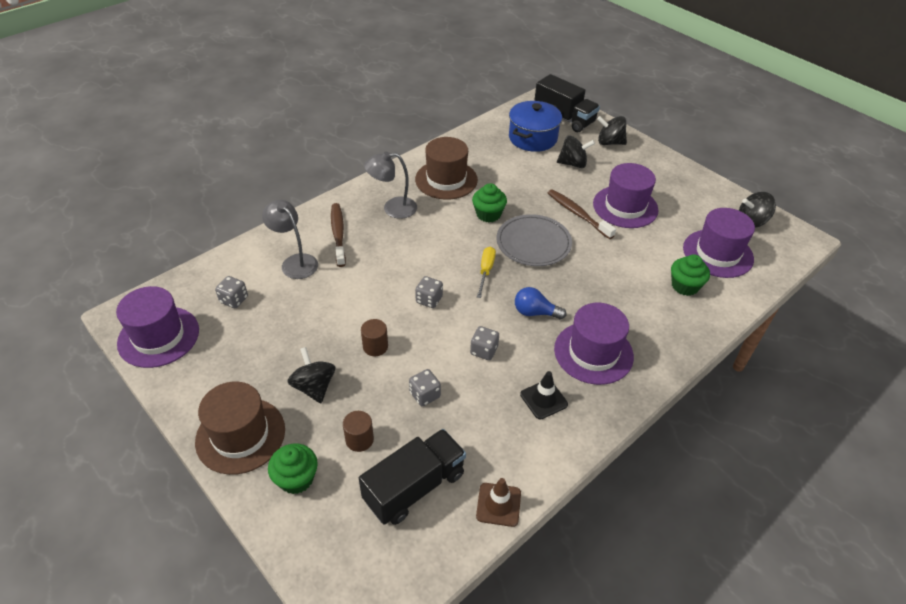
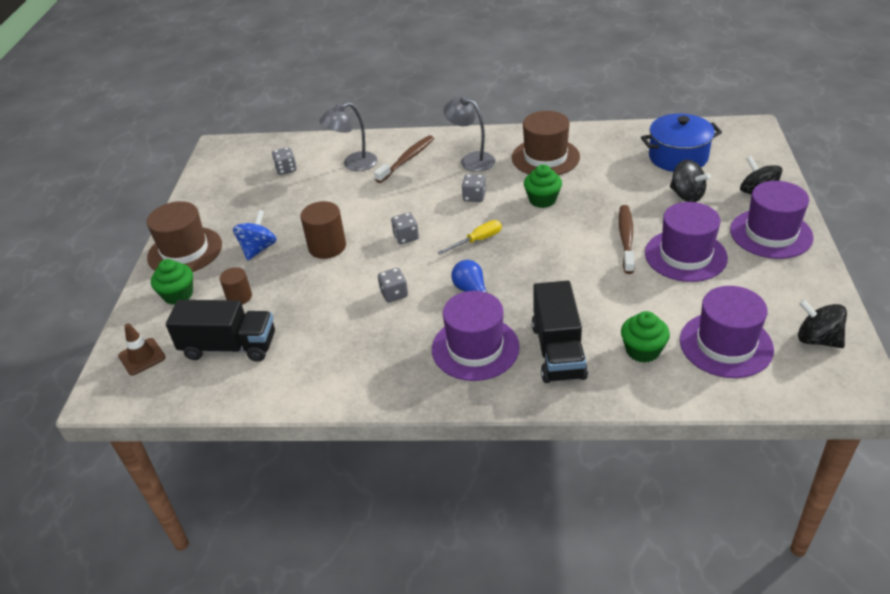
camera: 50 degrees right, 5 degrees down
purple hat [116,286,199,368] -> purple hat moved to [730,181,814,259]
grey lamp [262,200,318,279] -> grey lamp turned 120 degrees counterclockwise [320,102,377,171]
black spinning top [287,347,335,403] -> blue spinning top [233,210,277,261]
brown cylinder [361,319,388,356] -> brown cylinder [301,201,346,259], size x1.58
grey dice [409,369,441,406] -> grey dice moved to [462,174,486,202]
brown traffic cone [476,478,521,527] -> brown traffic cone moved to [118,323,166,375]
grey plate [497,214,572,266] -> none
black traffic cone [520,371,568,419] -> none
black truck [534,74,600,132] -> black truck moved to [532,281,588,383]

